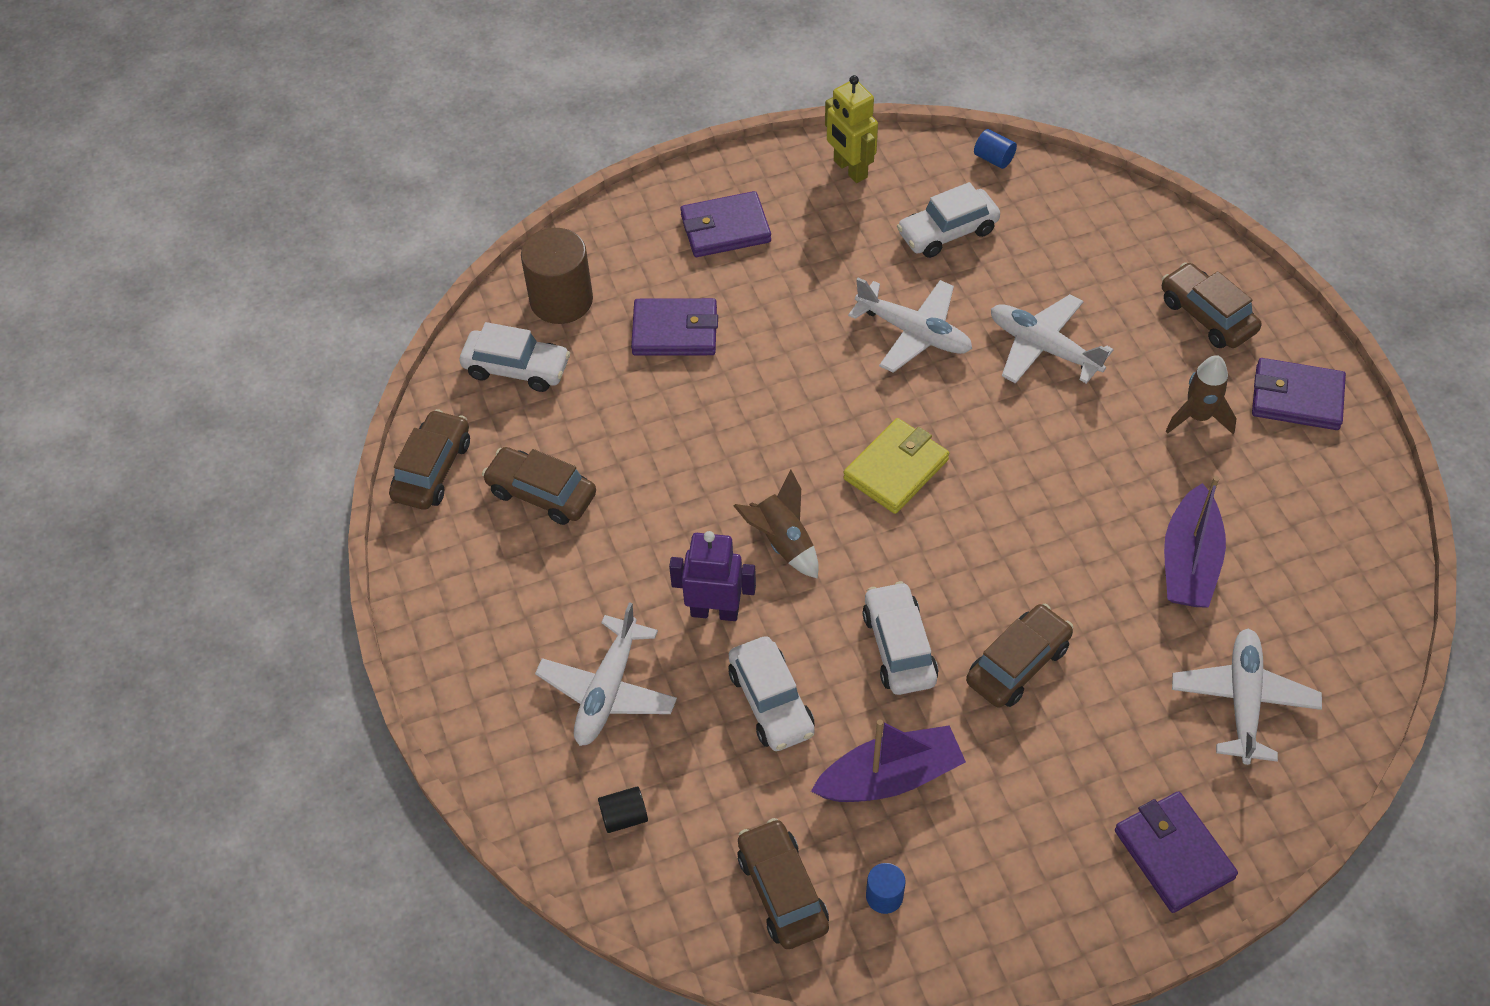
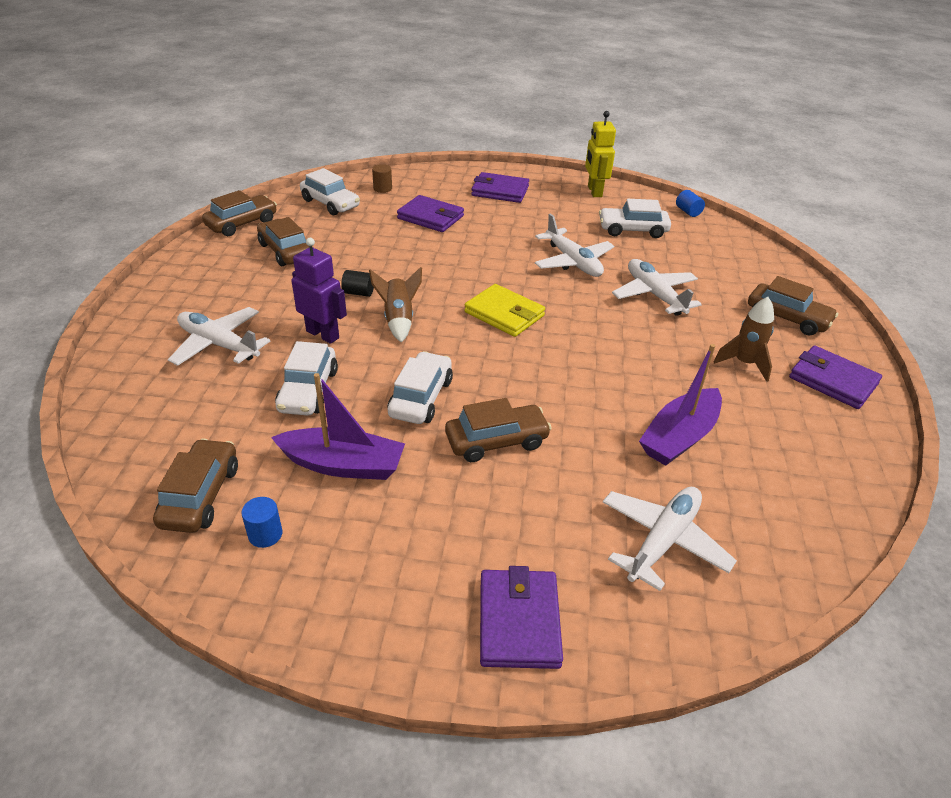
camera: 25 degrees right, 15 degrees down
brown cylinder [521,228,593,324] -> brown cylinder [372,164,392,193], size x0.47
white plane [535,602,677,746] -> white plane turned 75 degrees clockwise [168,307,270,366]
black cylinder [598,786,648,833] -> black cylinder moved to [341,270,374,297]
yellow wallet [843,418,949,514] -> yellow wallet turned 60 degrees clockwise [464,284,545,337]
brown car [1162,262,1261,348] -> brown car turned 135 degrees clockwise [748,276,838,336]

